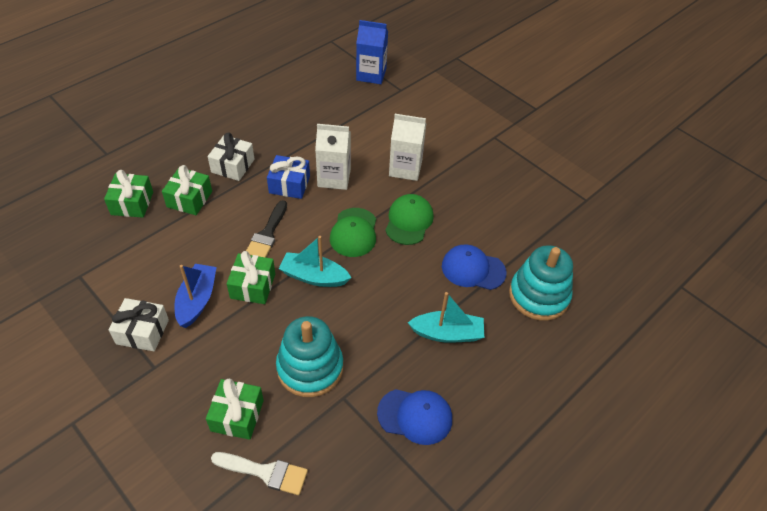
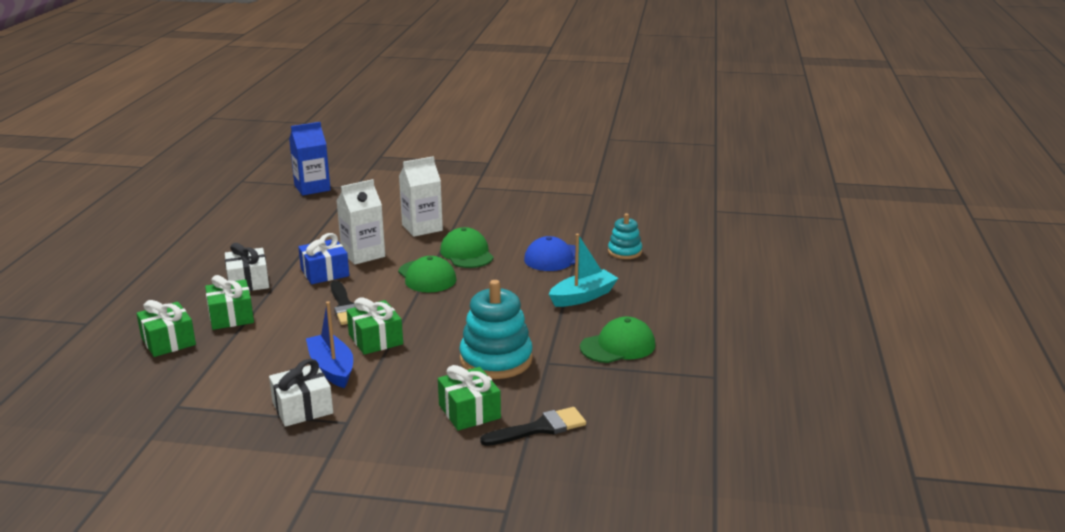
camera: 35 degrees left, 25 degrees down
white brush [211,452,308,495] -> black brush [480,407,586,446]
turquoise boat [279,236,352,287] -> none
blue cap [377,389,452,445] -> green cap [580,317,655,363]
turquoise stacking toy [509,245,573,321] -> turquoise stacking toy [608,213,642,259], size x0.57

